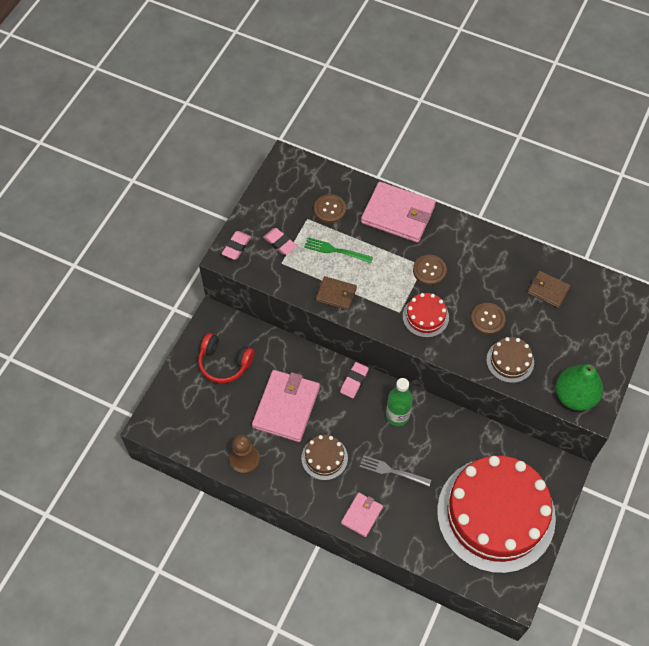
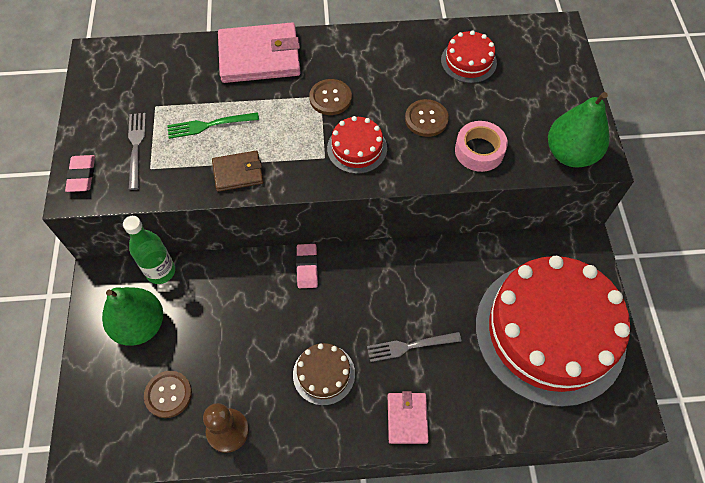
camera: 30 degrees left, 0 degrees up
red headphones [198,333,255,383] -> green pear [102,287,163,345]
pink wallet [252,370,320,442] -> none
pink eraser [263,228,297,255] -> grey fork [128,113,146,190]
brown button [314,194,346,223] -> brown button moved to [144,371,192,418]
green bottle [386,378,413,426] -> green bottle moved to [123,216,175,284]
brown cake [487,337,534,383] -> pink tape [455,121,508,172]
brown wallet [527,271,571,308] -> red cake [441,30,497,83]

